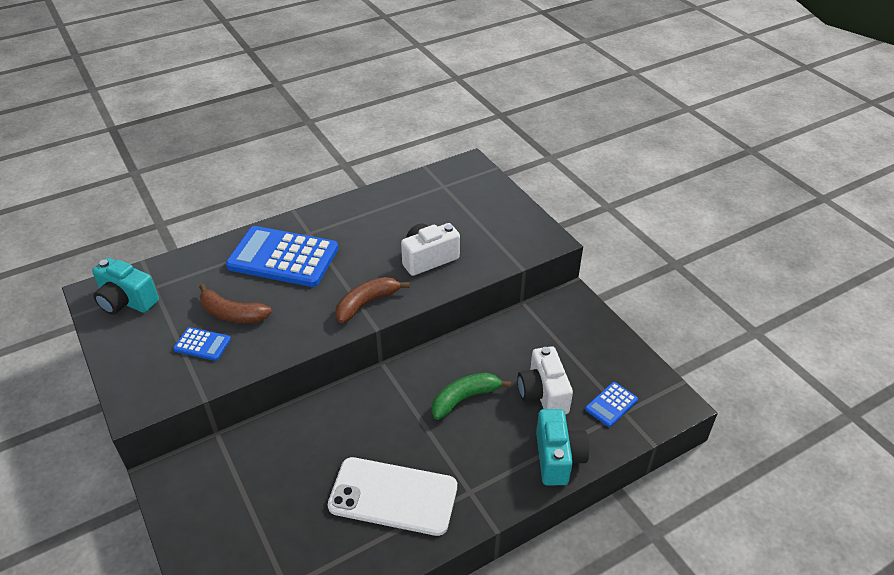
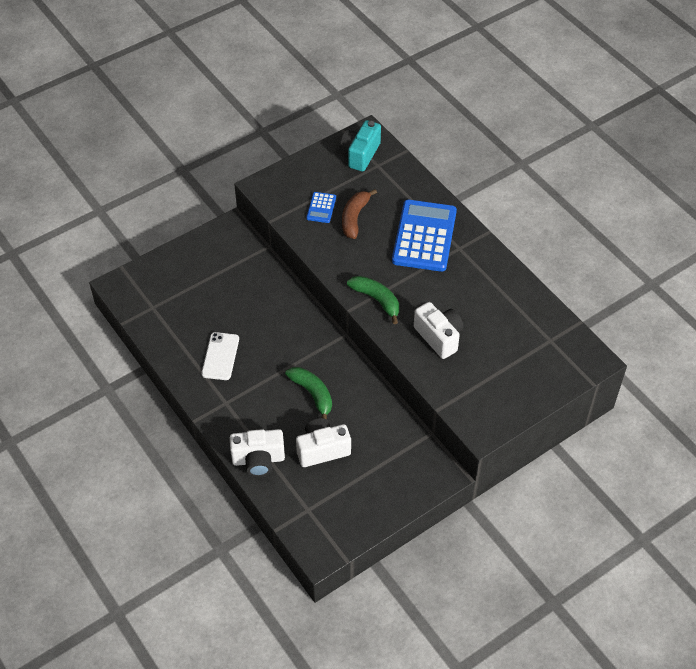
camera: 85 degrees right, 10 degrees up
white phone [328,457,457,536] -> white phone [201,332,239,380], size x0.63
brown banana [335,277,410,323] -> green banana [347,276,399,324]
turquoise camera [536,409,589,486] -> white camera [230,429,285,476]
blue calculator [585,382,638,427] -> none

